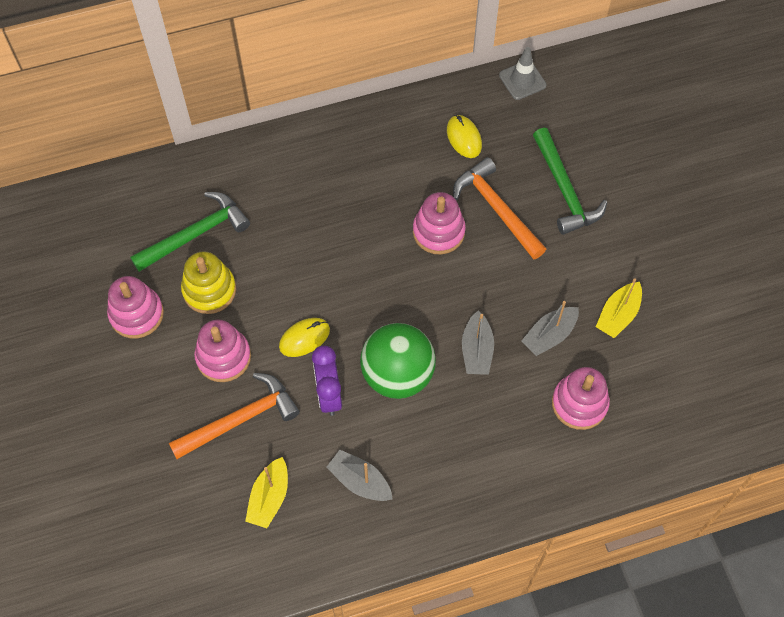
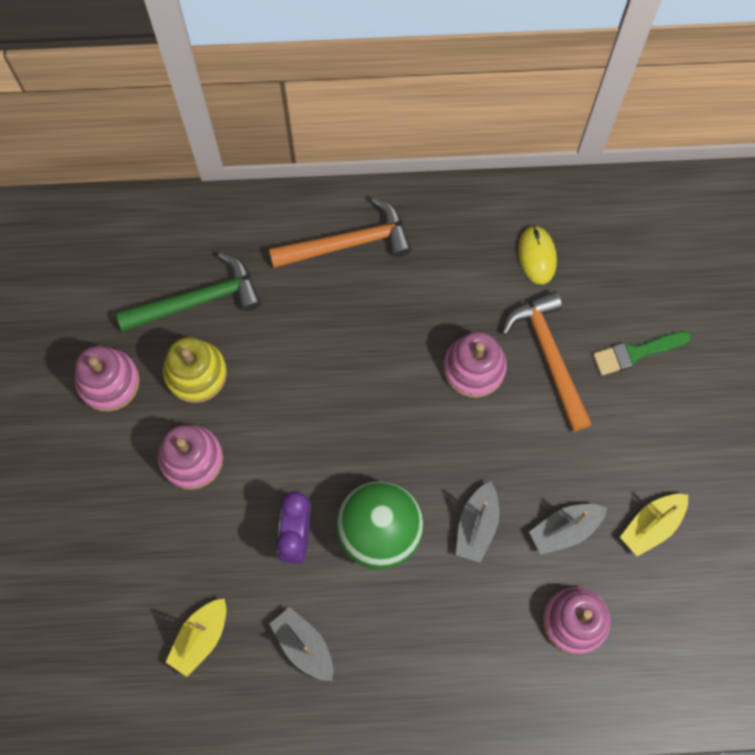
camera: 15 degrees right, 10 degrees up
orange hammer [169,373,300,459] -> orange hammer moved to [269,198,412,268]
yellow mouse [279,318,330,357] -> none
grey traffic cone [499,47,546,100] -> none
green hammer [533,128,607,235] -> green brush [593,331,691,376]

